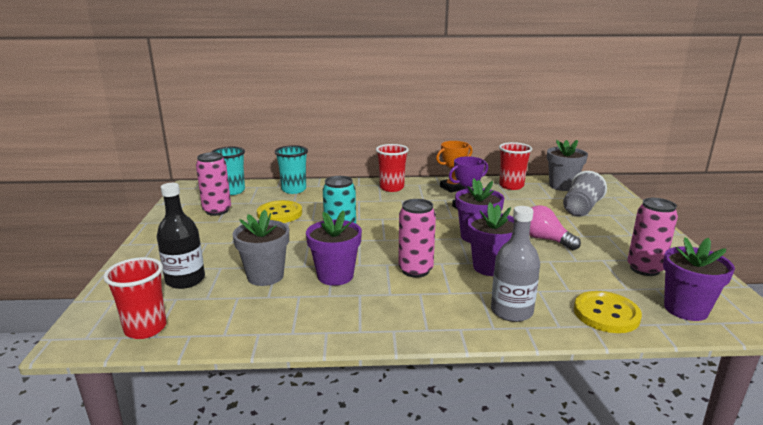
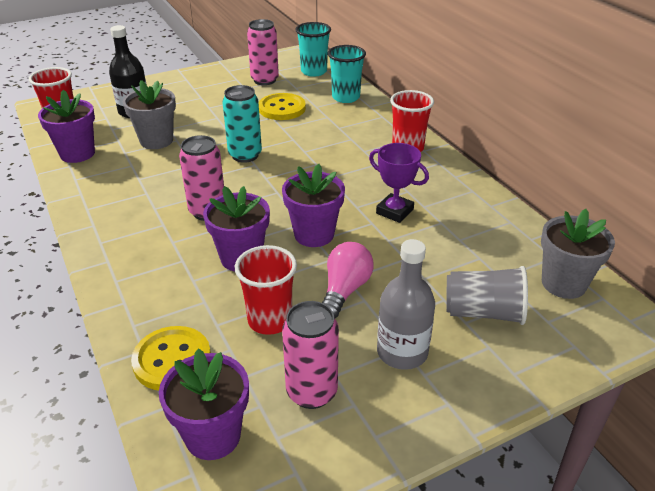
camera: 65 degrees right, 15 degrees up
purple flower pot [306,210,362,286] -> purple flower pot moved to [38,90,95,163]
orange trophy [436,141,473,193] -> none
grey bottle [491,206,540,322] -> grey bottle moved to [377,239,435,370]
red cup [499,142,532,190] -> red cup moved to [235,245,297,335]

